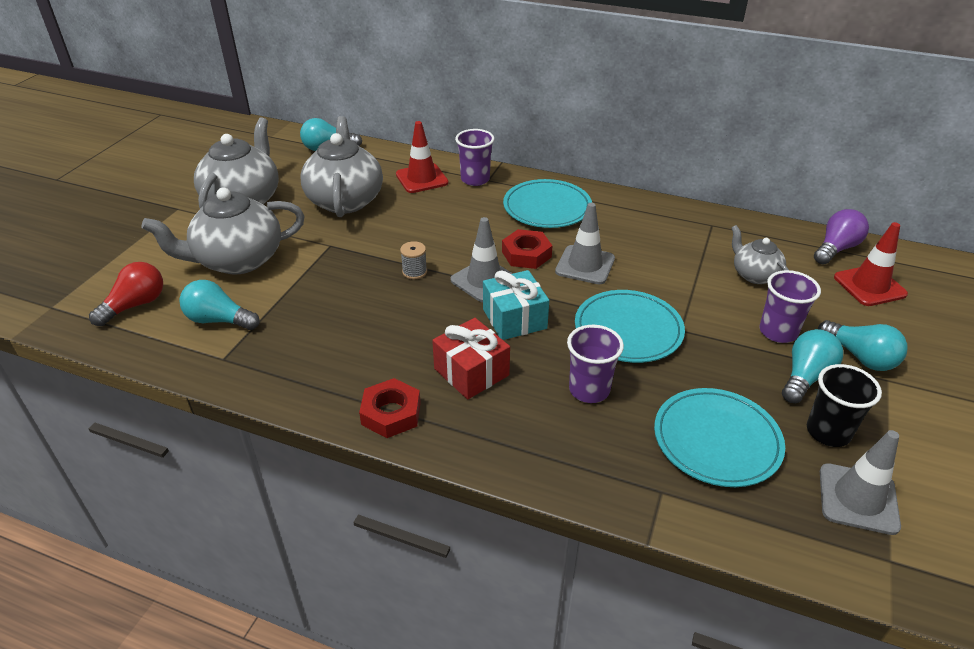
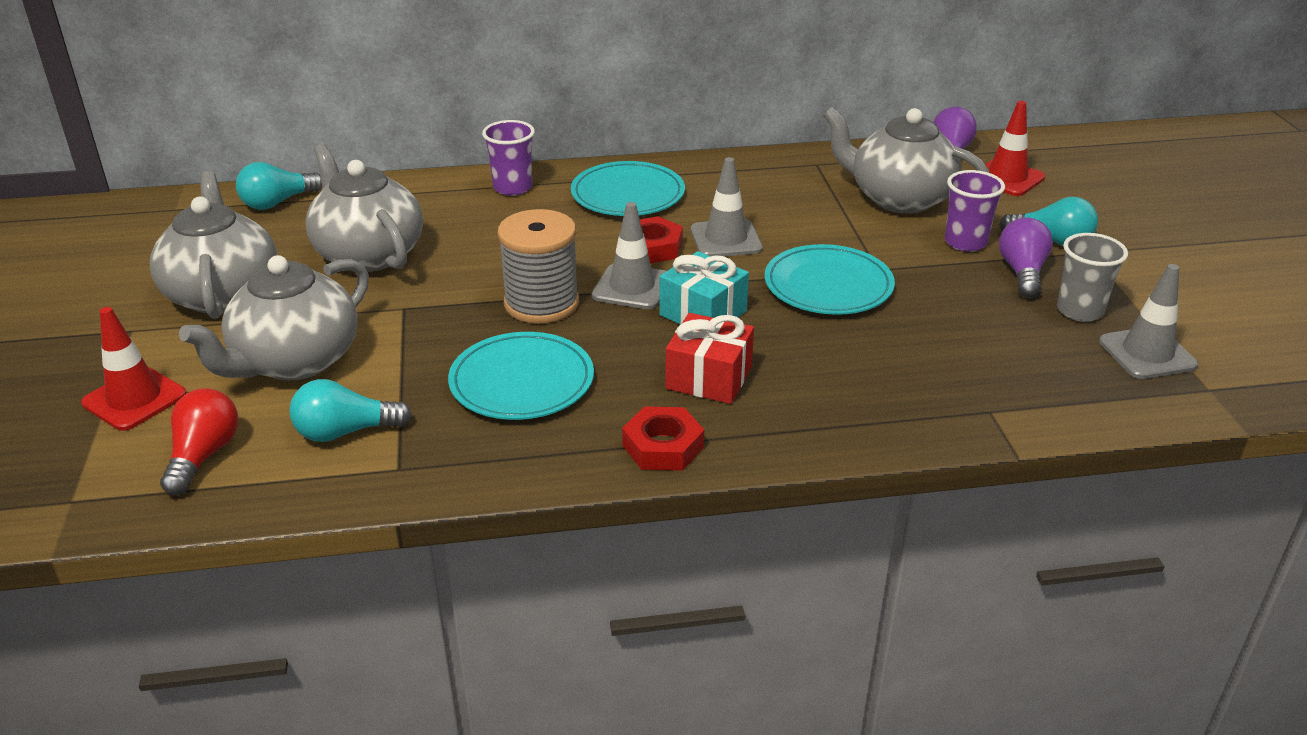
camera: 30 degrees left, 5 degrees down
red traffic cone [396,121,449,193] -> red traffic cone moved to [81,307,186,431]
grey spool [400,241,427,279] -> grey spool [498,209,579,324], size x2.26
purple cup [567,325,624,403] -> none
turquoise plate [654,388,785,487] -> turquoise plate moved to [448,332,594,420]
grey teapot [731,225,789,284] -> grey teapot [823,107,989,214], size x1.85
turquoise light bulb [782,329,843,403] -> purple light bulb [999,217,1053,298]
black cup [807,364,882,447] -> grey cup [1057,233,1128,322]

